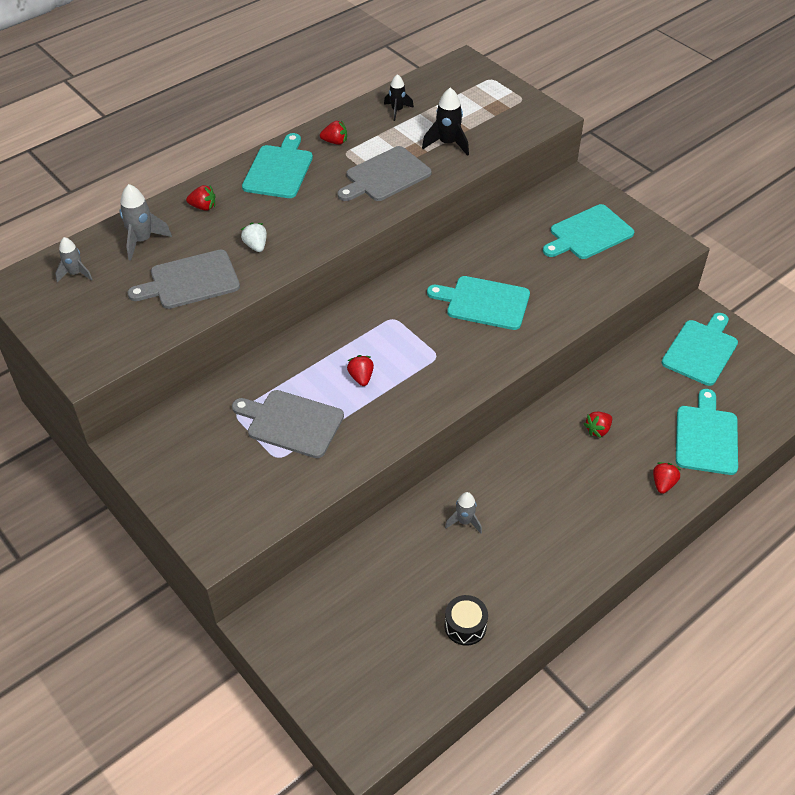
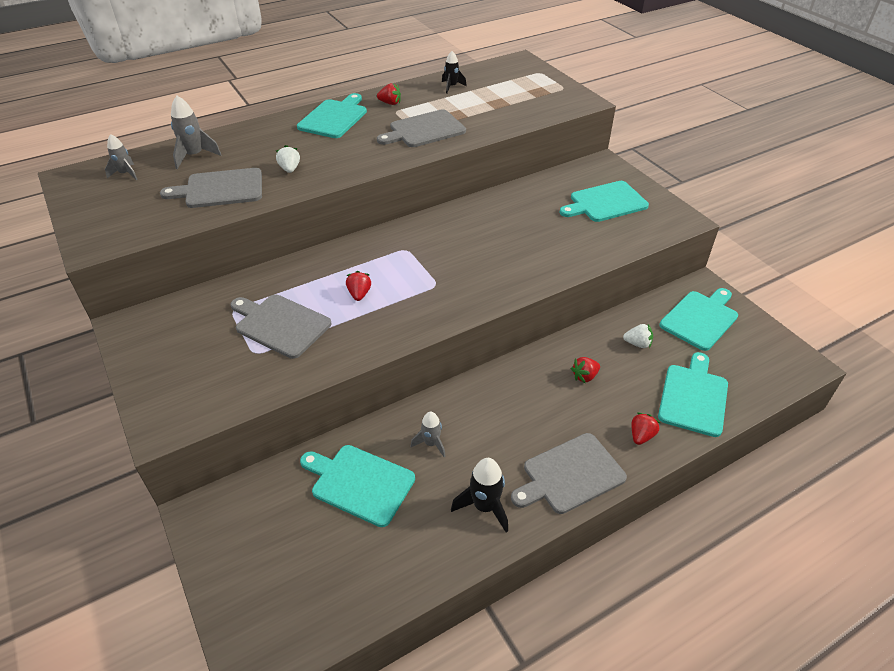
camera: 10 degrees right, 5 degrees down
red strawberry [186,185,216,211] -> none
black rocket [422,87,469,156] -> black rocket moved to [451,458,508,532]
turquoise cutting board [427,276,530,330] -> turquoise cutting board moved to [300,445,415,527]
black drum [445,595,488,646] -> none
none -> grey cutting board [511,433,627,514]
none -> white strawberry [623,324,653,348]

